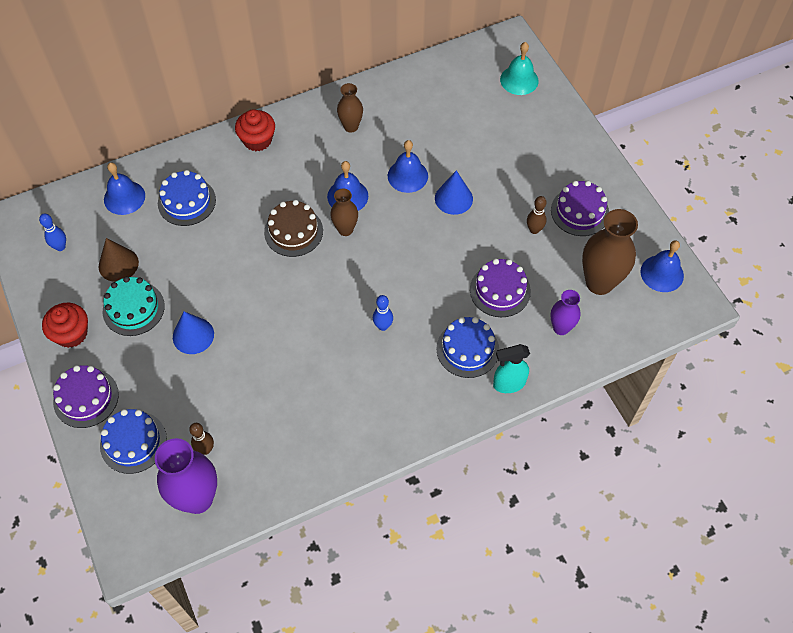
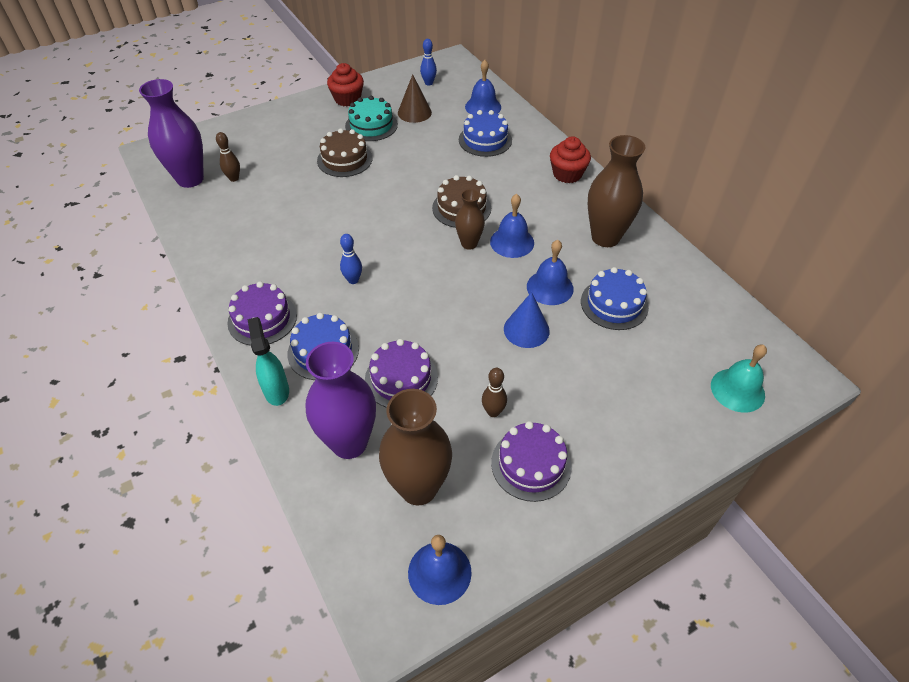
camera: 85 degrees right, 10 degrees down
purple cake [53,365,119,428] -> purple cake moved to [227,281,297,346]
blue cake [100,409,167,474] -> blue cake moved to [581,267,649,330]
blue cone [173,311,214,354] -> brown cake [317,128,373,177]
brown vase [337,83,363,133] -> brown vase [588,135,645,247], size x1.78
purple vase [551,290,581,335] -> purple vase [305,342,376,459], size x1.78

